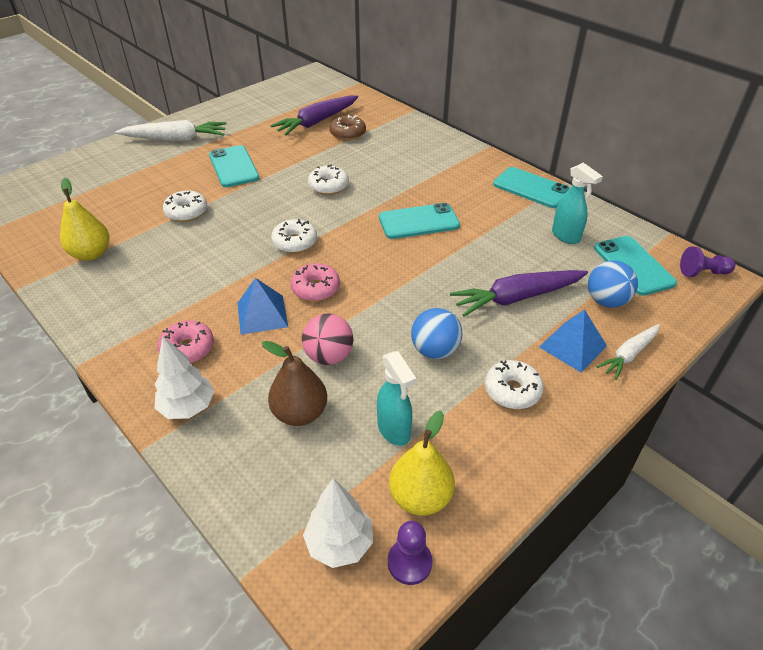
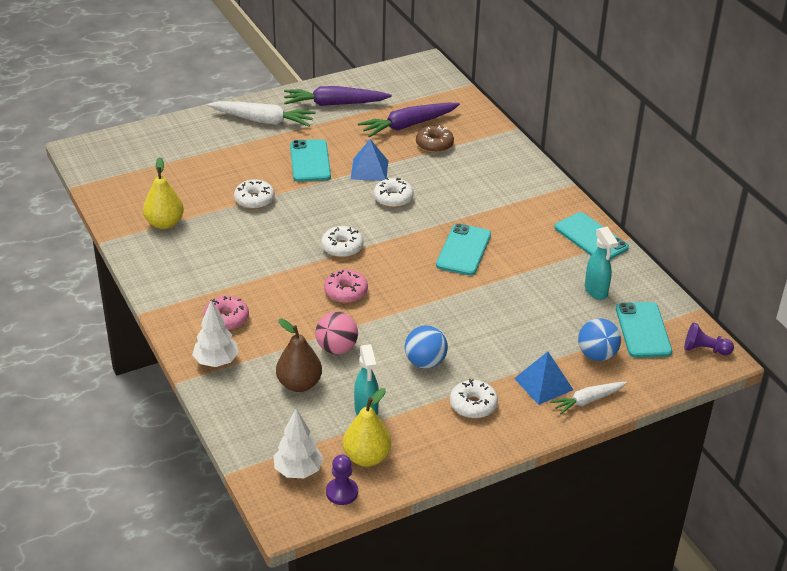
camera: 15 degrees right, 5 degrees down
blue pyramid [238,278,288,335] -> blue pyramid moved to [351,139,388,181]
turquoise phone [379,203,460,239] -> turquoise phone turned 75 degrees counterclockwise [436,223,491,276]
purple carrot [450,270,588,317] -> purple carrot moved to [284,86,392,106]

